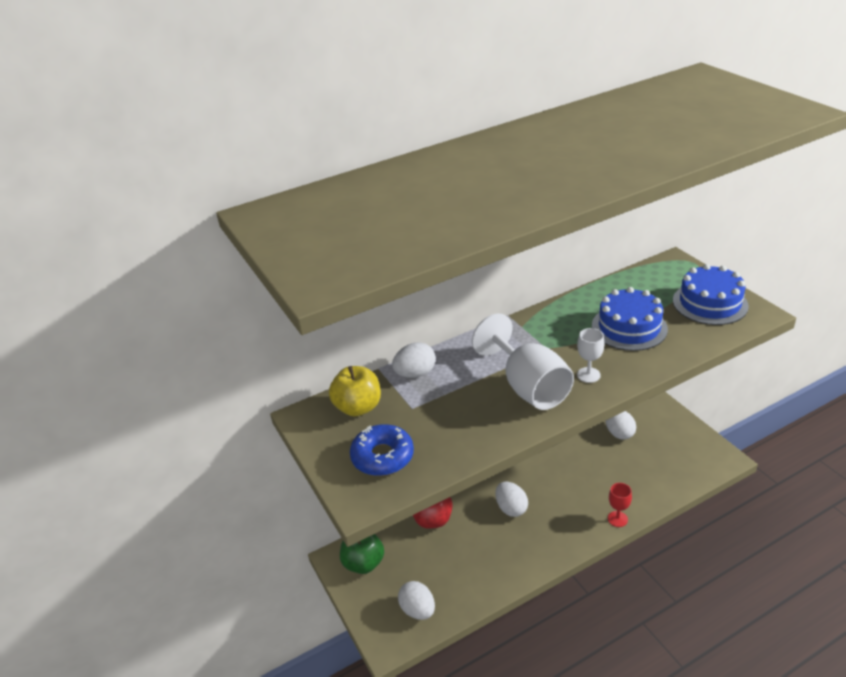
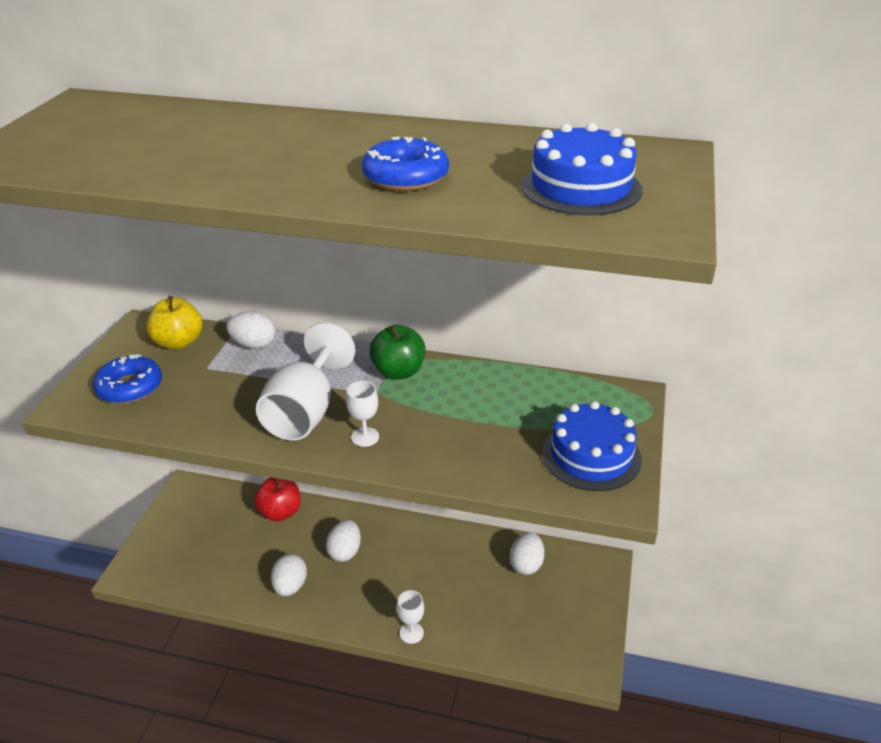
camera: 40 degrees right, 0 degrees up
green apple [340,534,384,574] -> green apple moved to [369,325,425,380]
white egg [398,581,435,620] -> white egg moved to [271,554,307,596]
blue cake [592,287,668,351] -> blue cake moved to [521,123,643,215]
red goblet [608,483,632,527] -> white goblet [397,590,424,644]
none -> blue donut [362,136,449,191]

